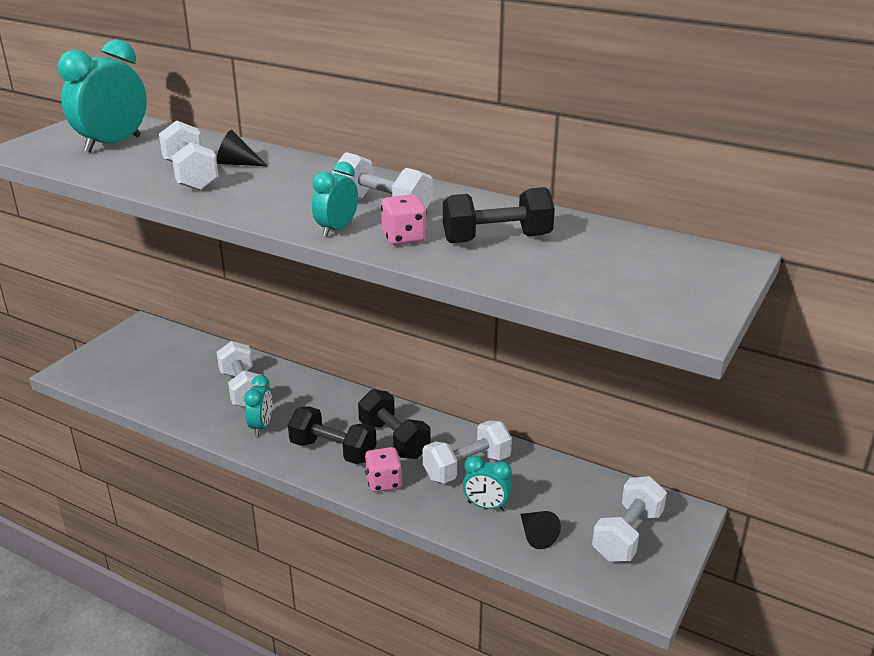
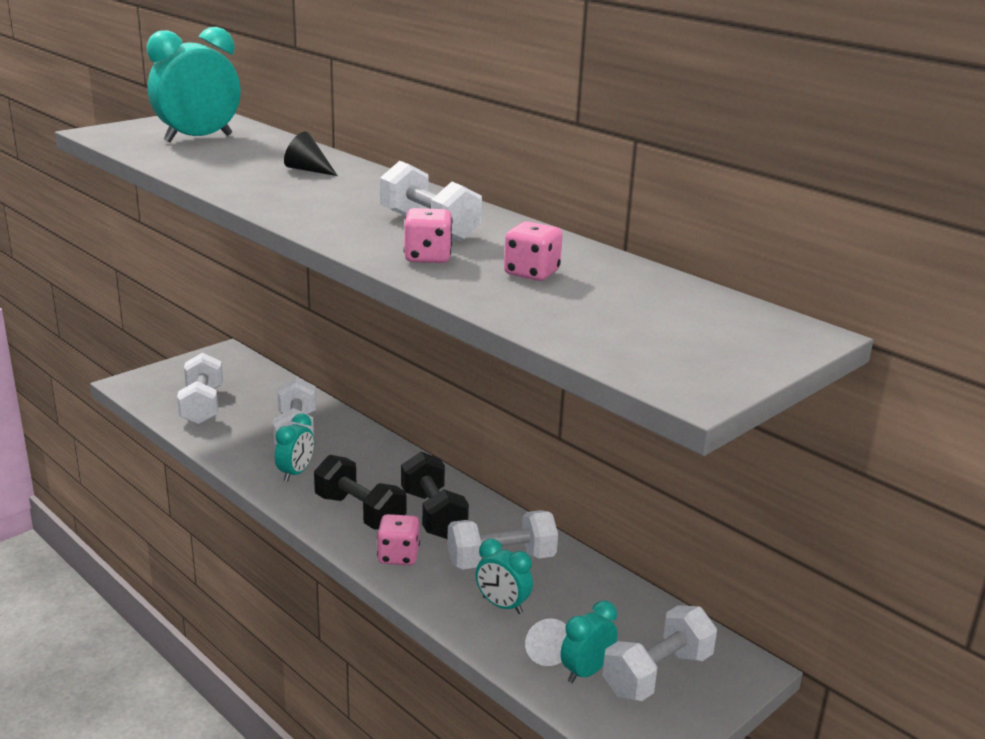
camera: 15 degrees right, 5 degrees down
white dumbbell [159,120,219,191] -> white dumbbell moved to [177,353,223,425]
turquoise clock [312,161,358,237] -> turquoise clock moved to [560,601,617,683]
black dumbbell [443,187,555,243] -> pink dice [504,221,563,281]
black cone [521,511,561,549] -> white cone [525,618,566,666]

